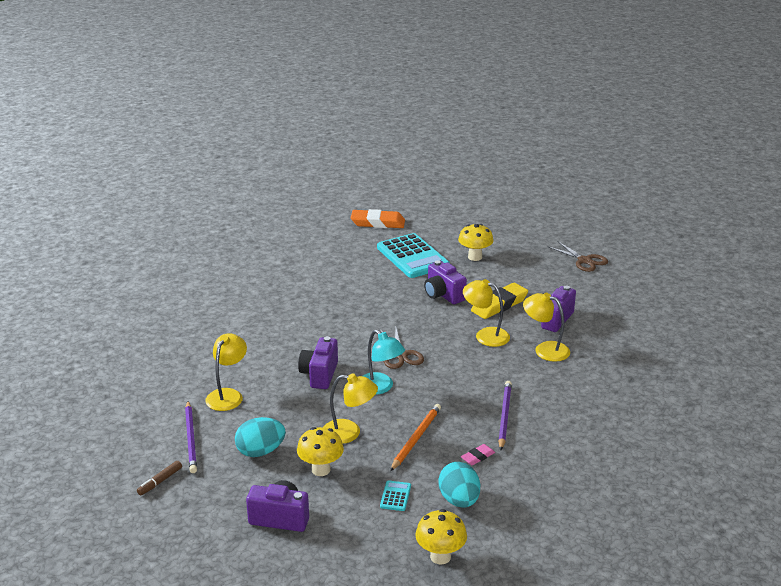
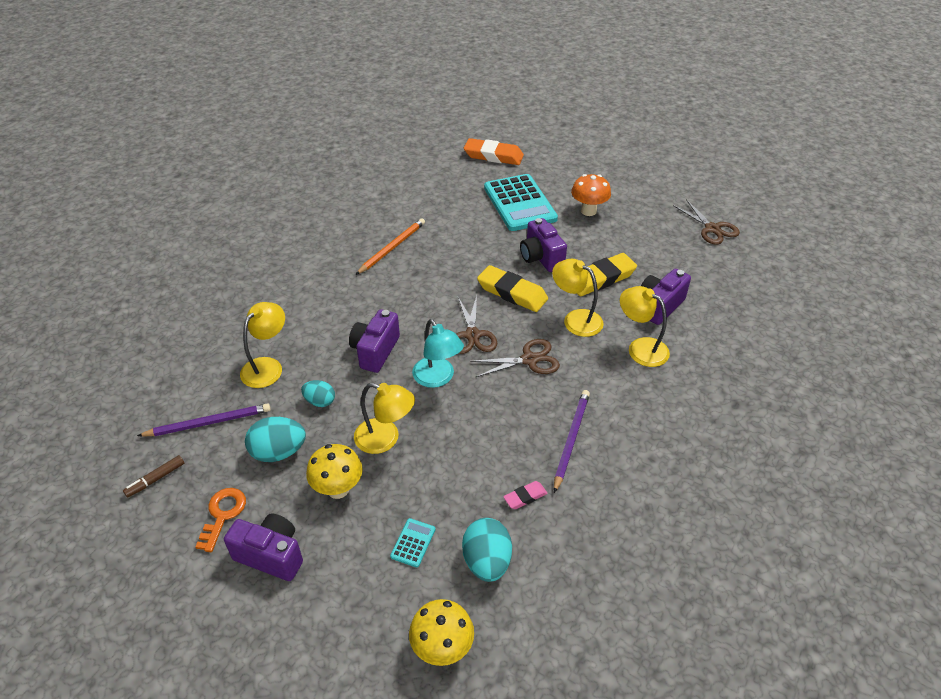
camera: 10 degrees right, 15 degrees up
purple pencil [185,401,197,473] -> purple pencil turned 105 degrees counterclockwise [137,403,271,437]
orange pencil [390,404,441,471] -> orange pencil moved to [356,218,425,275]
yellow mushroom [458,224,494,261] -> orange mushroom [571,174,611,216]
none -> orange key [195,488,246,552]
none -> turquoise egg [301,380,335,407]
none -> brown scissors [470,339,560,378]
none -> yellow eraser [477,265,548,312]

